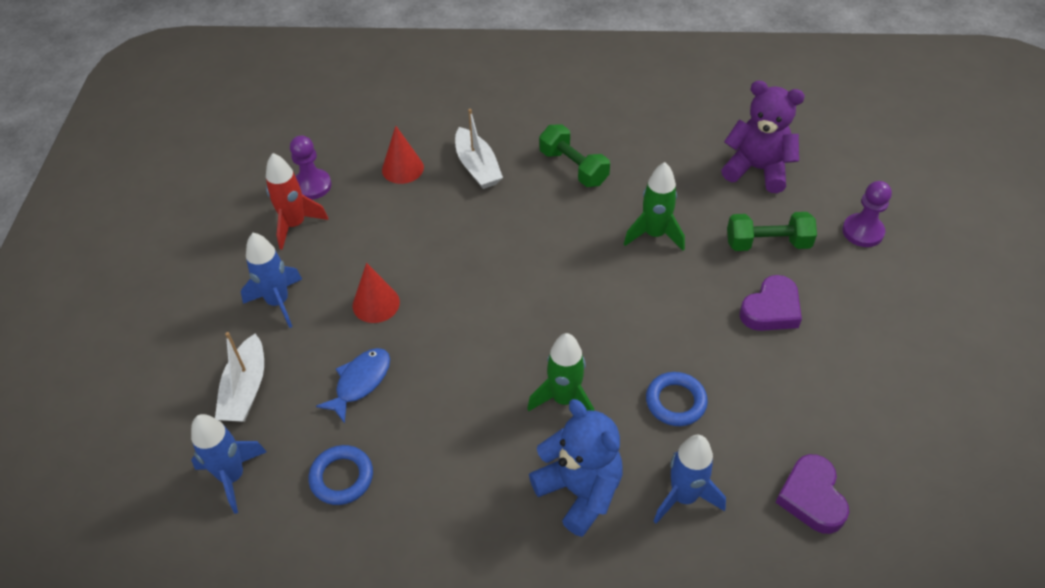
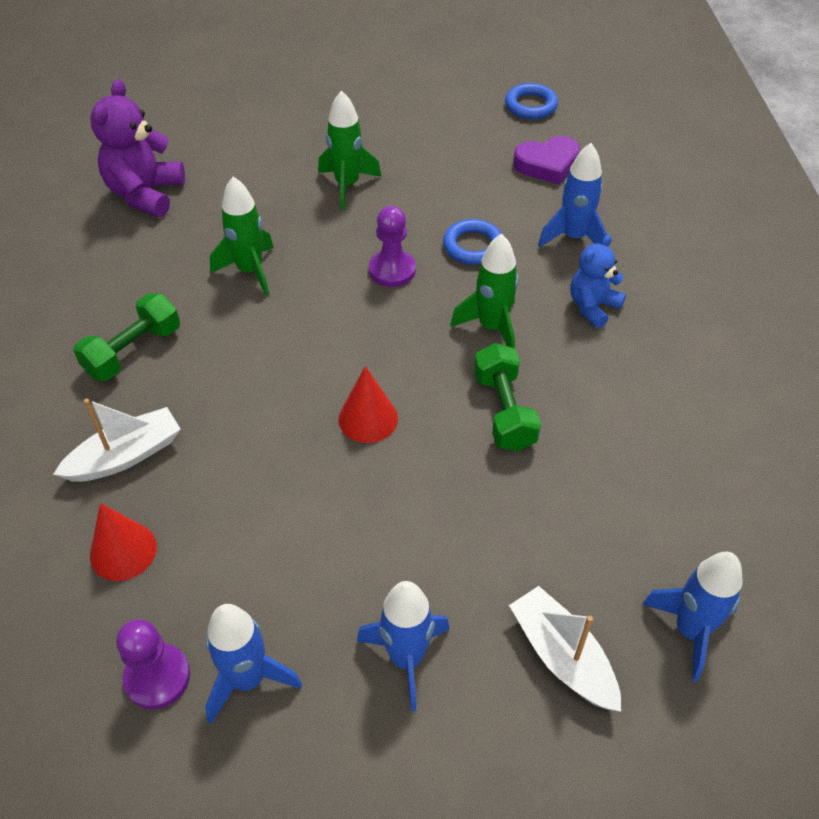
camera: 100 degrees left, 0 degrees up
white boat [215,332,264,422] -> white boat turned 120 degrees counterclockwise [509,586,621,712]
red rocket [266,153,329,250] -> blue rocket [205,604,302,724]
blue ring [309,445,373,505] -> blue ring moved to [505,83,558,119]
blue fish [316,348,390,424] -> none
red cone [353,263,400,323] -> red cone moved to [338,366,398,443]
blue teddy bear [529,399,623,537] -> blue teddy bear [570,235,626,328], size x0.63
green dumbbell [727,212,817,251] -> green dumbbell moved to [474,343,541,451]
purple heart [740,275,802,331] -> green rocket [318,90,382,209]
purple pawn [842,181,892,247] -> purple pawn moved to [369,206,416,287]

